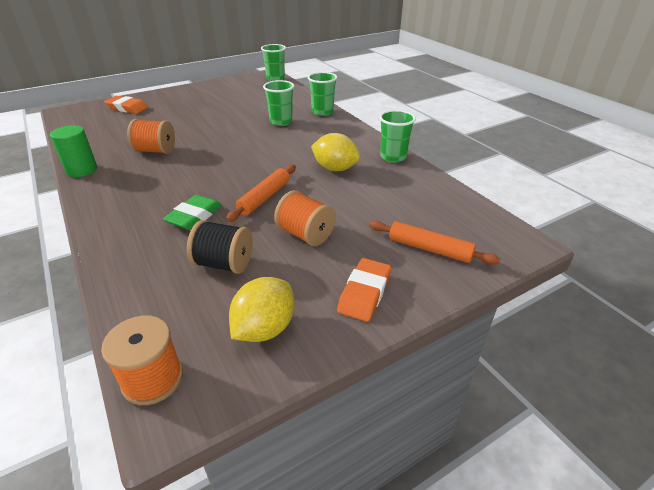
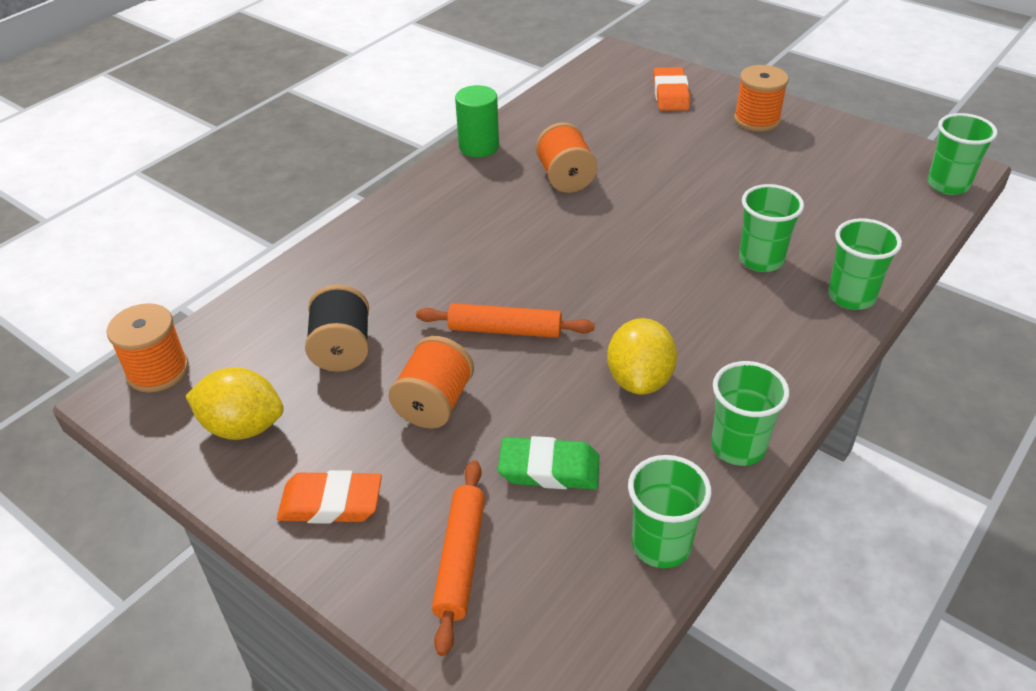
camera: 70 degrees right, 5 degrees up
green eraser [163,195,222,230] -> green eraser moved to [498,436,599,489]
none -> green cup [628,455,712,568]
none -> orange spool [734,65,789,132]

